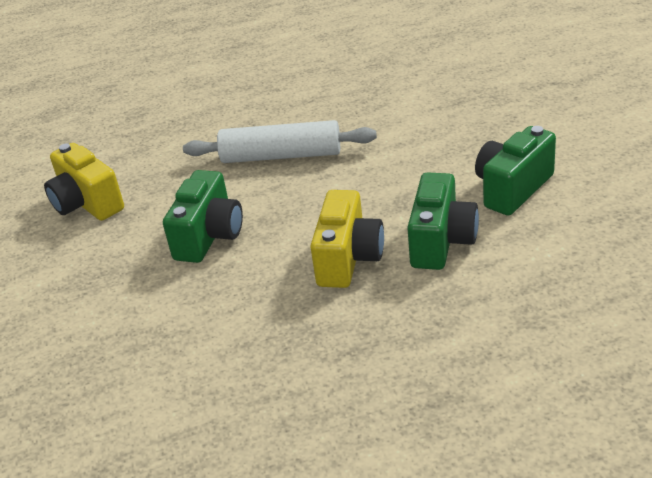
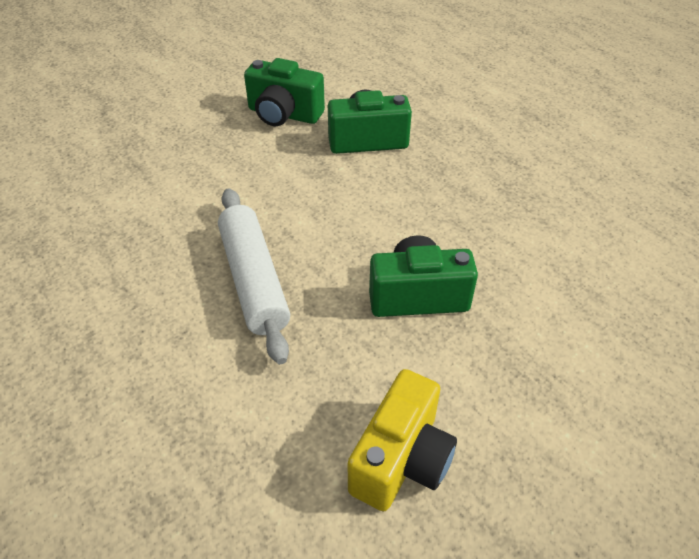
camera: 115 degrees left, 10 degrees up
yellow camera [310,190,384,288] -> none

